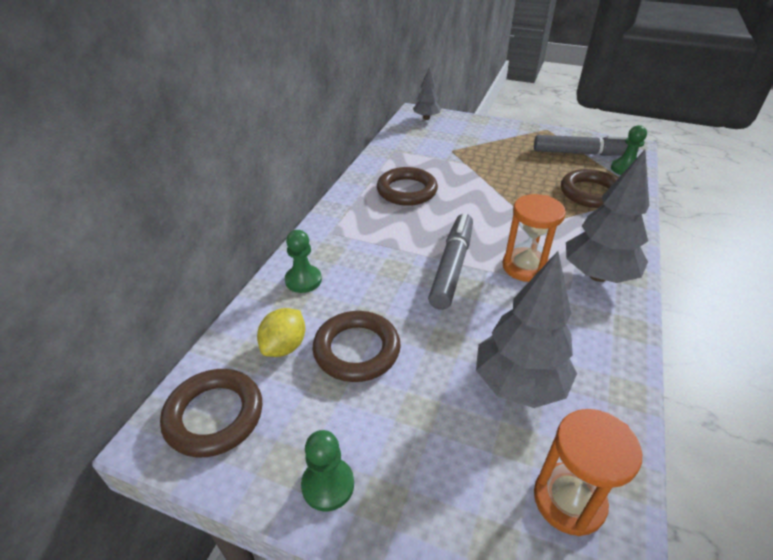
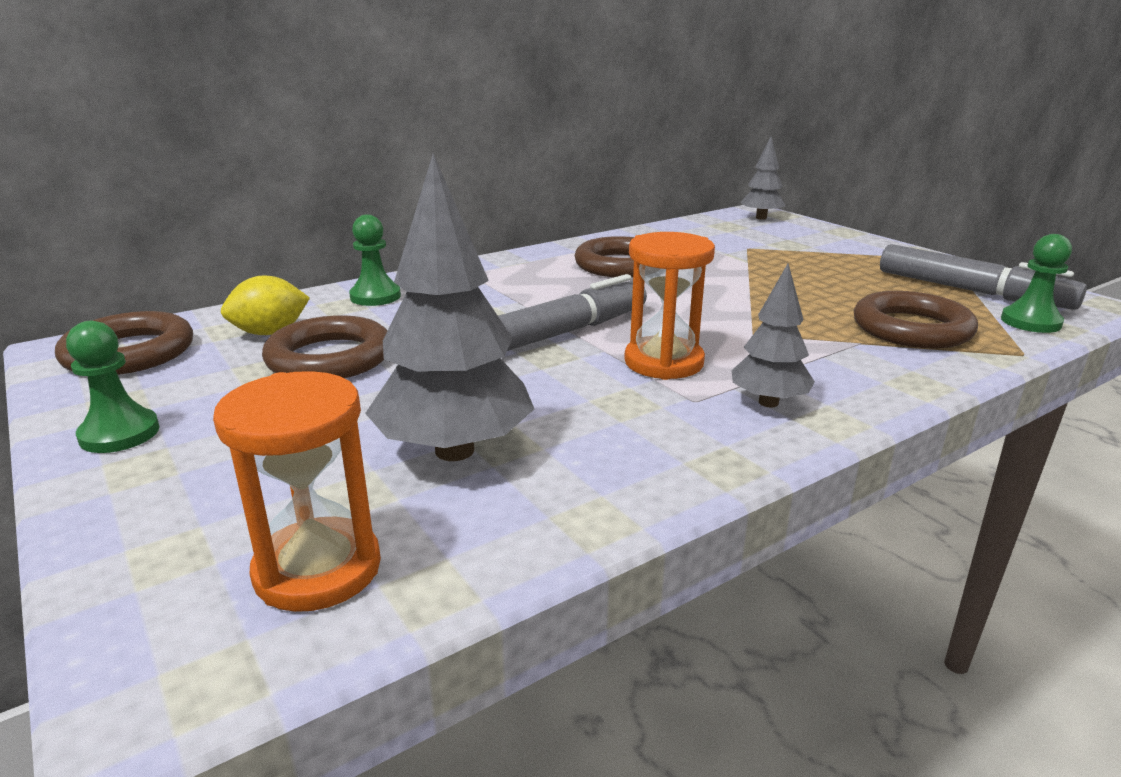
camera: 35 degrees right, 15 degrees down
grey tree [566,150,649,283] -> grey tree [731,263,815,408], size x0.56

